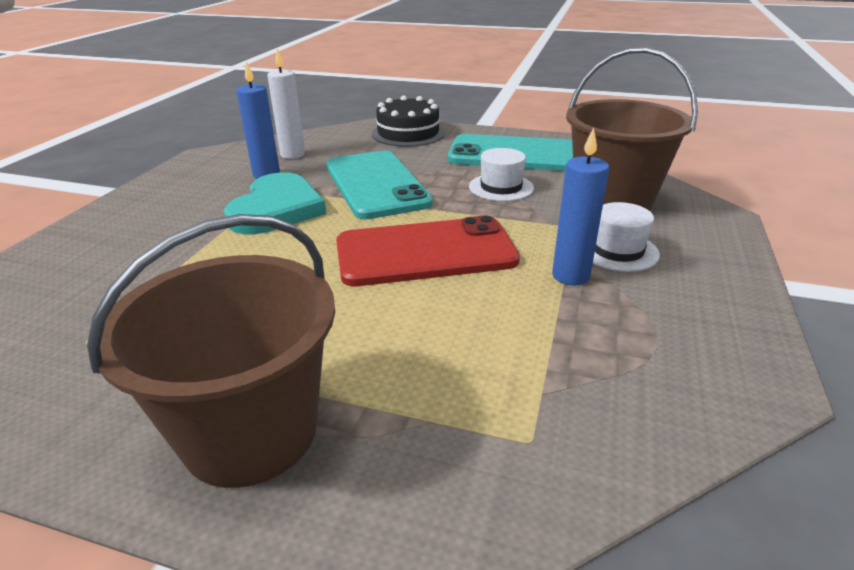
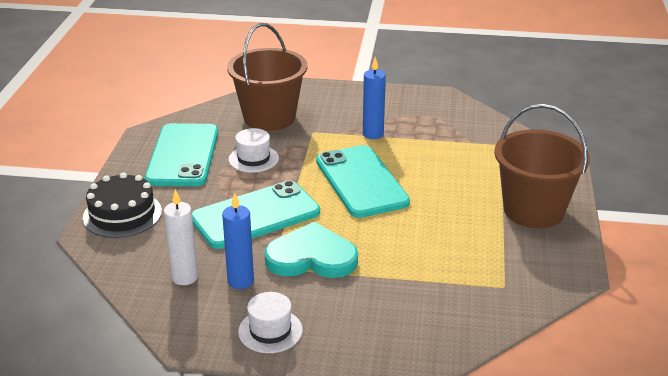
camera: 100 degrees left, 0 degrees up
red phone [336,216,520,286] -> turquoise phone [316,145,410,218]
white hat [593,202,660,272] -> white hat moved to [238,292,303,353]

